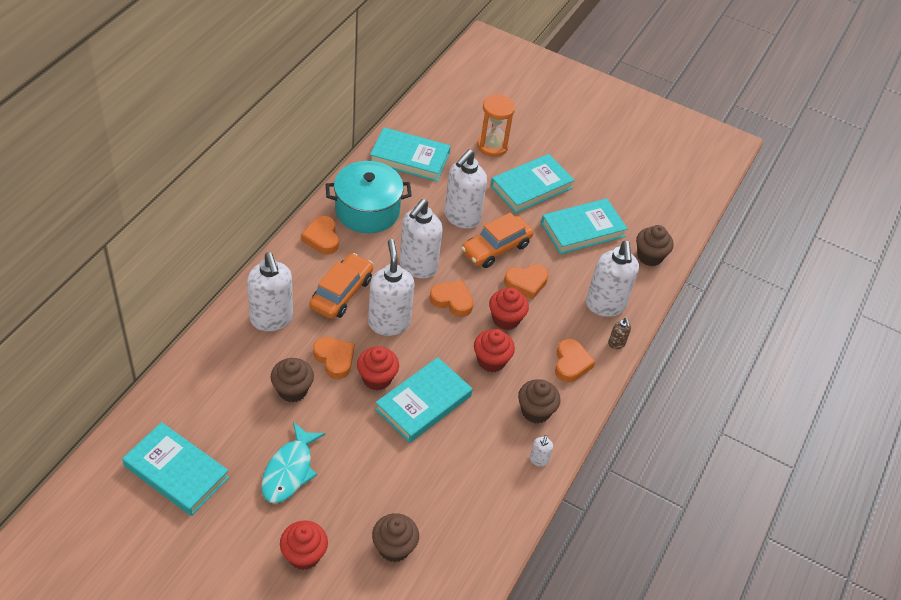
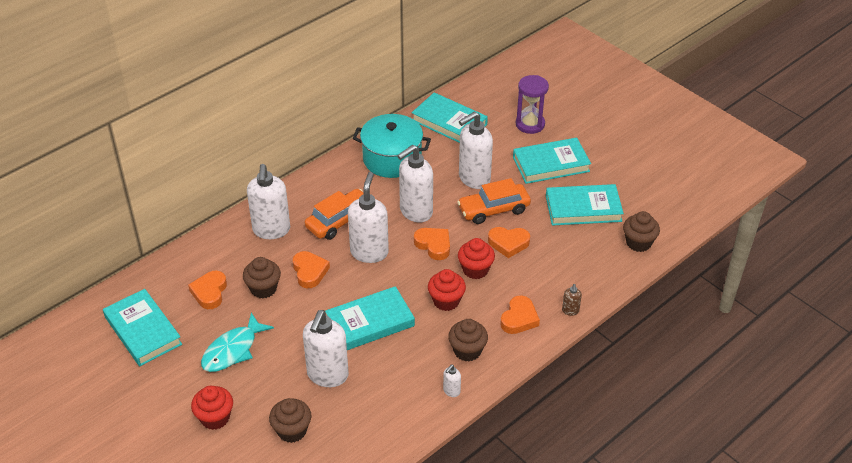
camera: 25 degrees right, 5 degrees down
orange heart [301,216,339,255] -> orange heart moved to [188,271,227,309]
red cupcake [357,346,399,391] -> none
orange hourglass [477,94,515,157] -> purple hourglass [516,75,549,134]
white soap dispenser [586,241,639,317] -> white soap dispenser moved to [303,310,349,387]

